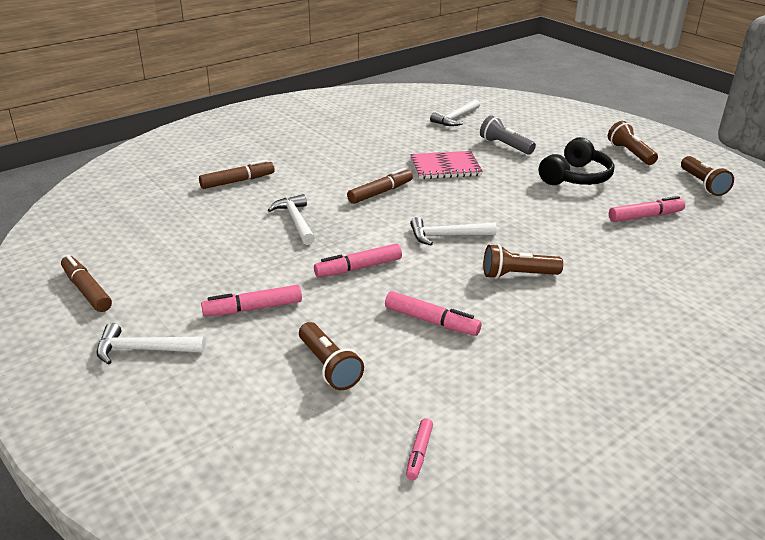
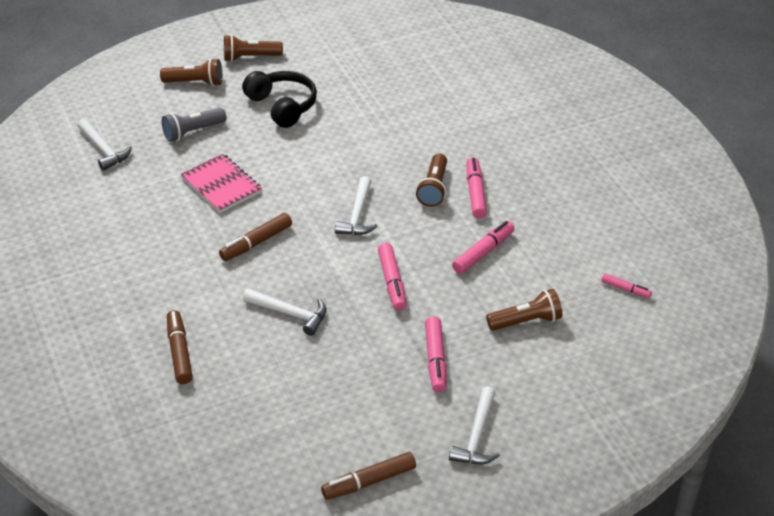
camera: 75 degrees left, 10 degrees up
white hammer [268,194,315,245] -> white hammer turned 150 degrees counterclockwise [243,289,327,336]
brown marker [347,168,413,204] -> brown marker turned 105 degrees counterclockwise [219,213,292,261]
pink notebook [410,151,483,179] -> pink notebook turned 45 degrees counterclockwise [181,154,262,213]
pink marker [609,196,685,222] -> pink marker moved to [467,158,487,218]
brown flashlight [681,156,734,196] -> brown flashlight moved to [160,58,222,86]

